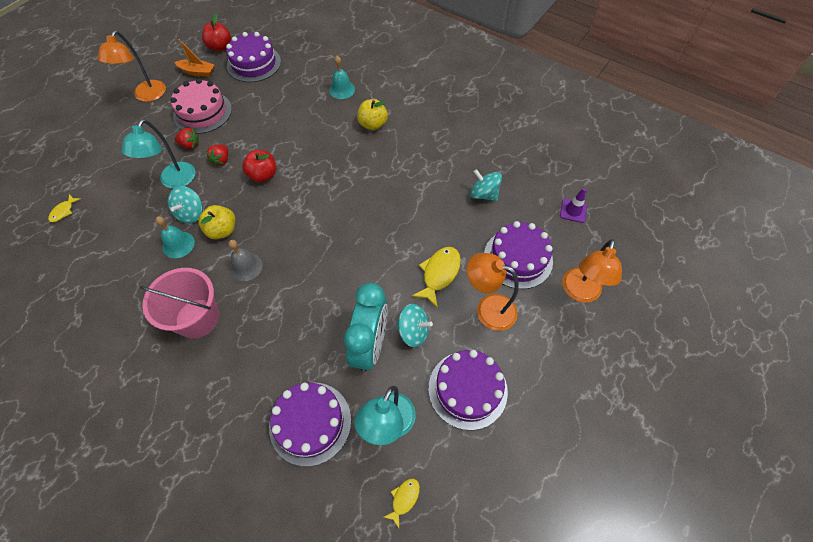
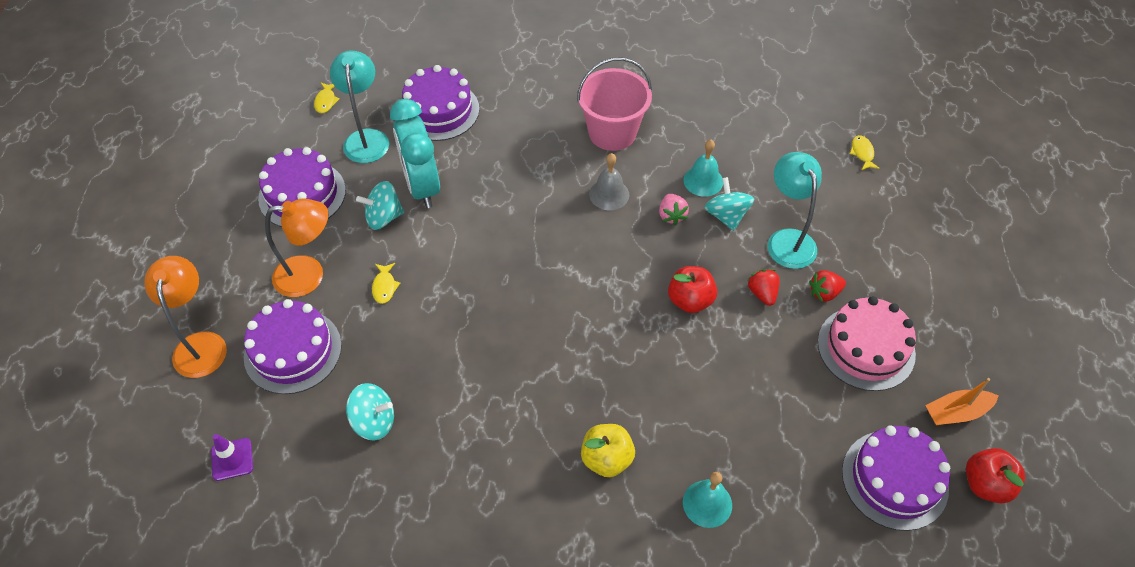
camera: 150 degrees right, 5 degrees down
orange lamp [98,31,166,102] -> none
yellow apple [199,205,235,239] -> pink strawberry [659,194,689,225]
yellow fish [412,247,461,308] -> yellow fish [372,263,400,304], size x0.55

